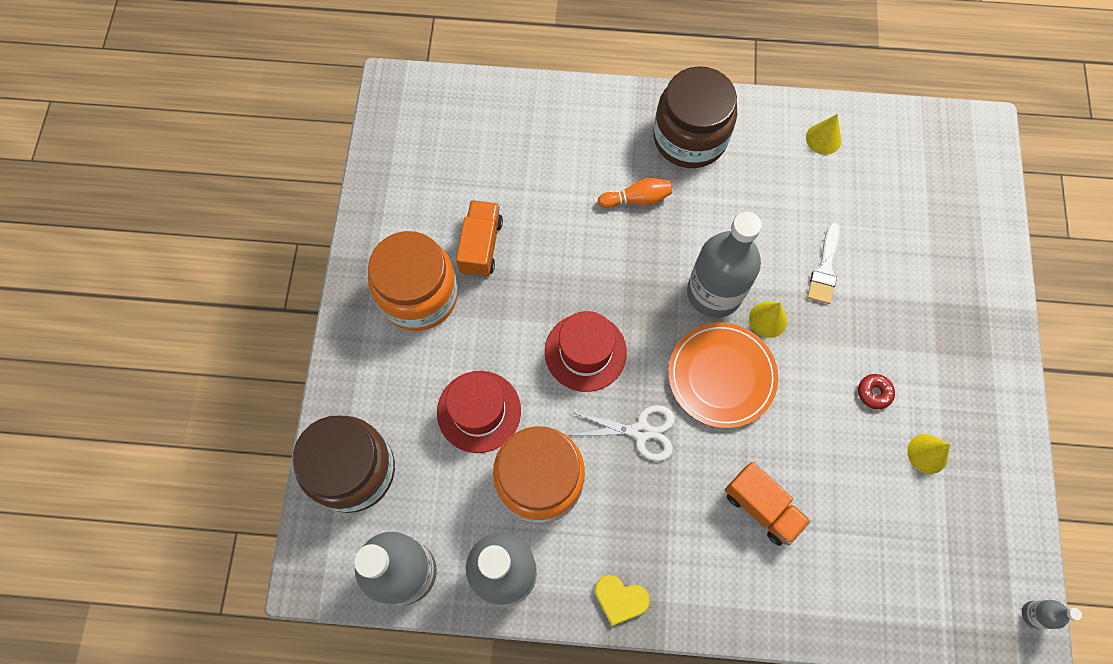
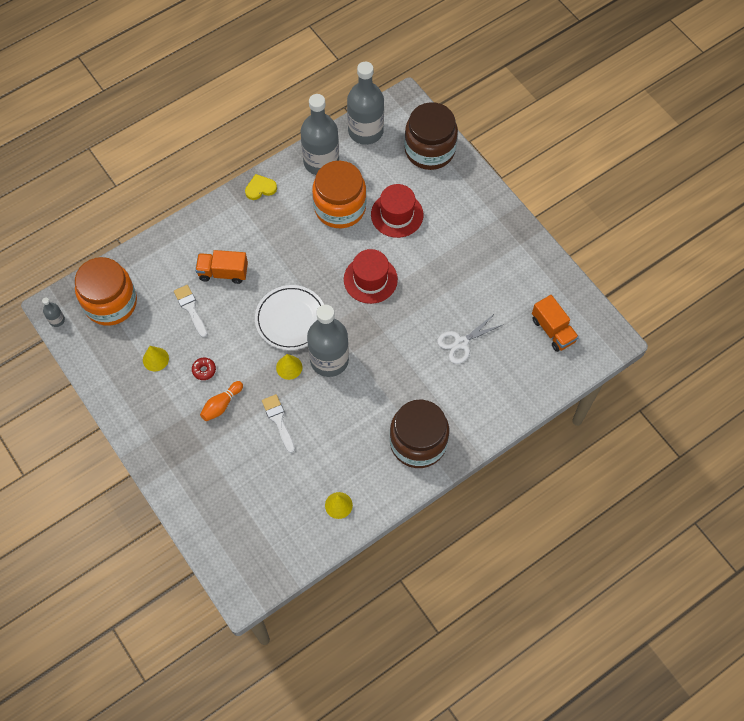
camera: 140 degrees right, 5 degrees down
orange jar [368,231,458,331] -> orange jar moved to [75,257,137,326]
orange truck [456,200,503,277] -> orange truck moved to [532,295,579,352]
white scissors [572,405,675,461] -> white scissors moved to [437,314,504,364]
orange bowling pin [598,178,672,208] -> orange bowling pin moved to [200,381,243,421]
orange plate [668,322,778,428] -> white plate [255,285,324,350]
none -> white brush [174,285,208,337]

